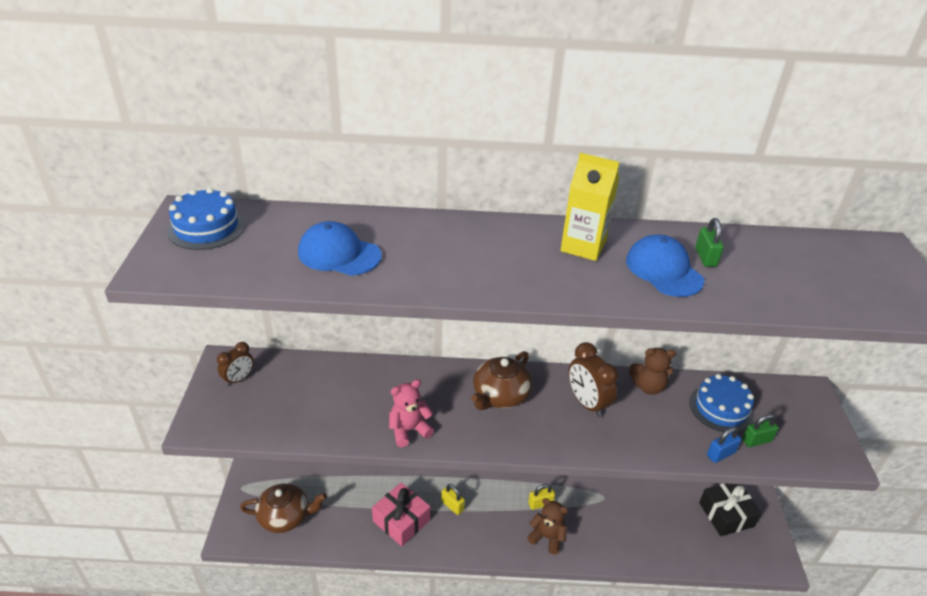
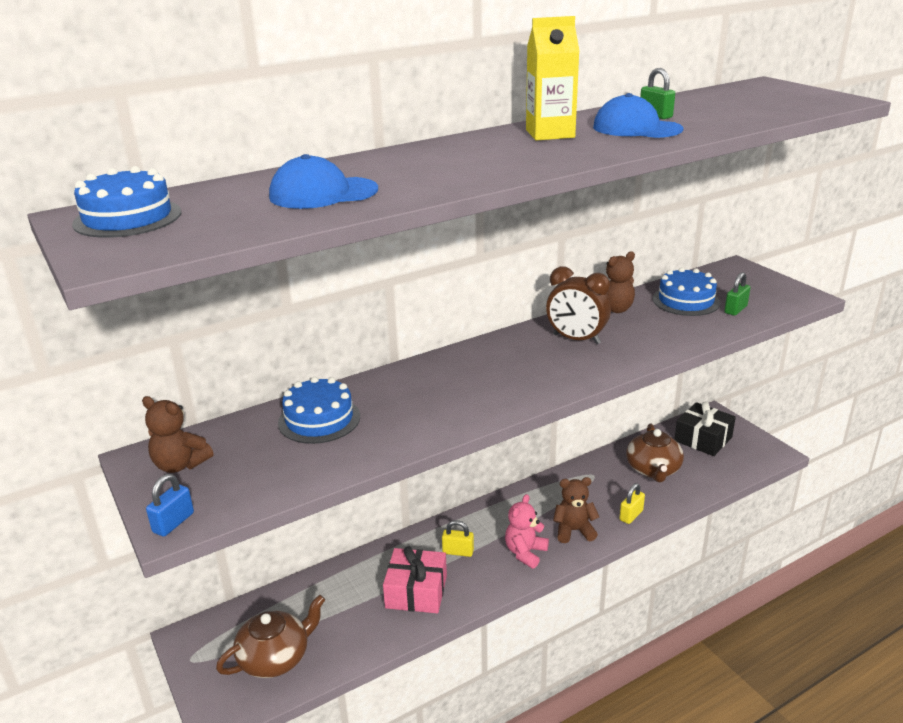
camera: 30 degrees left, 10 degrees down
brown clock [217,342,254,386] -> brown teddy bear [142,396,214,473]
pink teddy bear [389,379,434,447] -> pink teddy bear moved to [505,494,549,569]
brown teapot [471,351,532,410] -> brown teapot moved to [626,424,684,482]
yellow padlock [528,484,555,510] -> yellow padlock moved to [620,483,645,524]
blue padlock [707,427,741,463] -> blue padlock moved to [146,474,194,537]
none -> blue cake [278,377,360,444]

